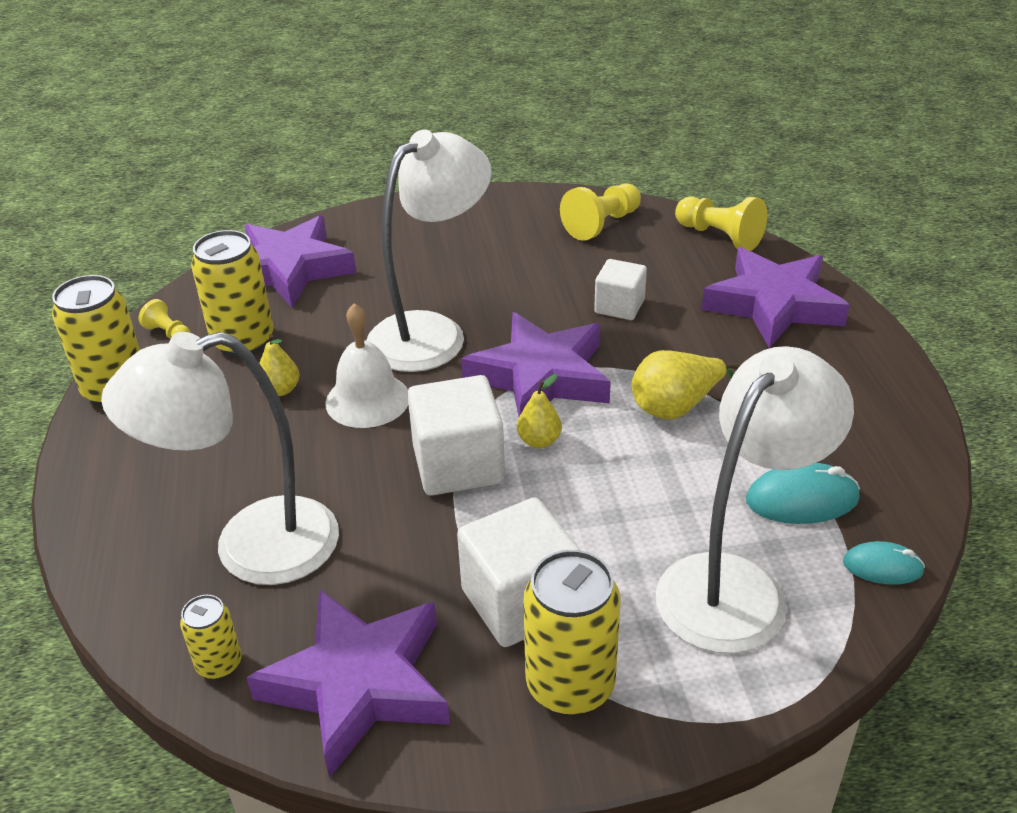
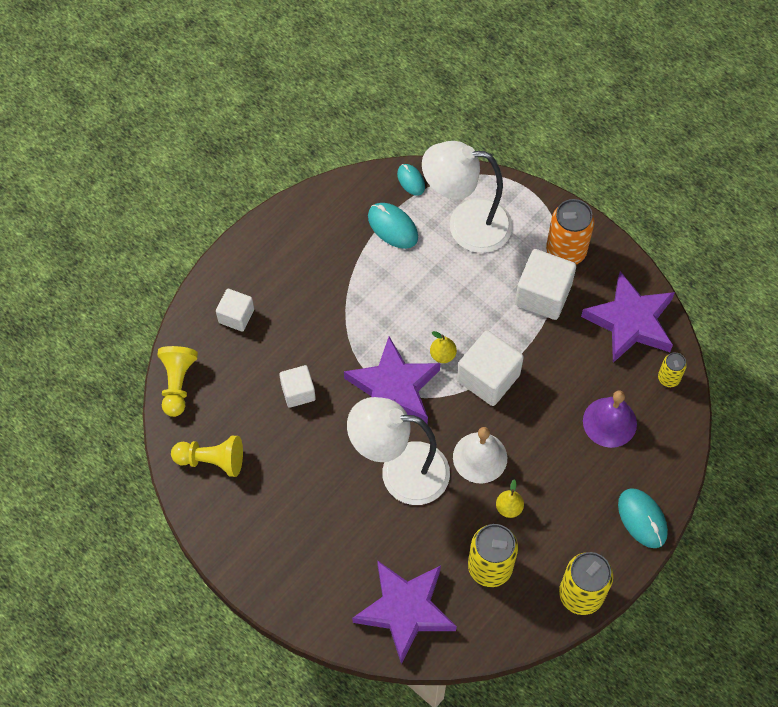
camera: 130 degrees left, 25 degrees up
white lamp [101,332,339,585] -> purple bell [583,390,637,448]
yellow pawn [138,299,190,339] -> none
yellow can [523,549,620,716] -> orange can [546,199,594,264]
yellow pear [632,350,740,420] -> none
purple star [702,247,850,348] -> white cube [216,289,254,332]
none -> turquoise mouse [618,488,668,548]

